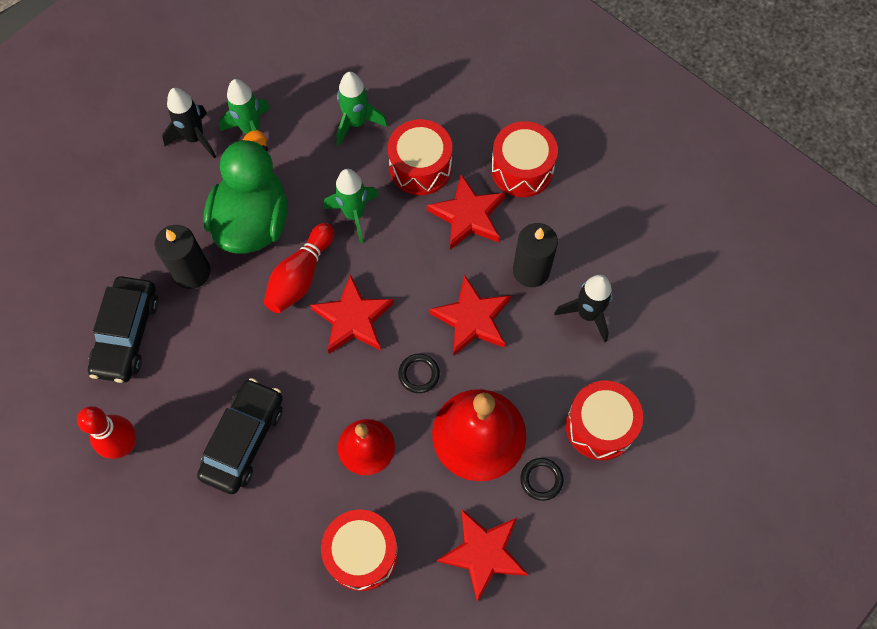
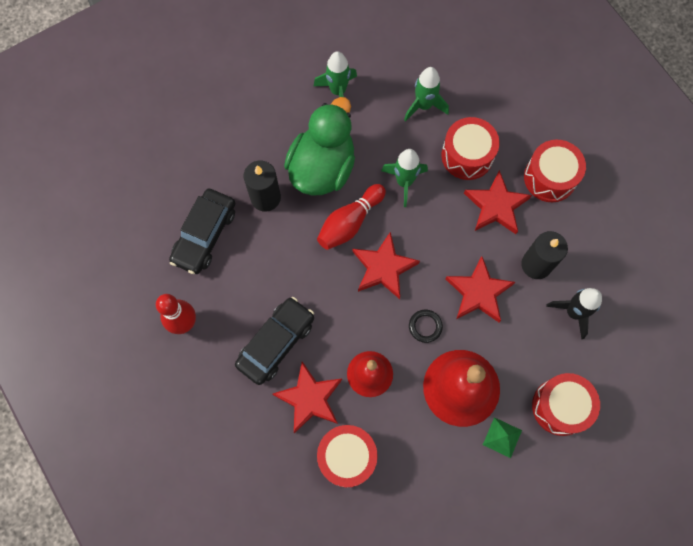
camera: 15 degrees right, 5 degrees up
black rocket [162,88,216,159] -> none
red star [437,510,528,602] -> red star moved to [272,362,342,433]
black ring [520,458,564,501] -> green pyramid [483,417,522,458]

